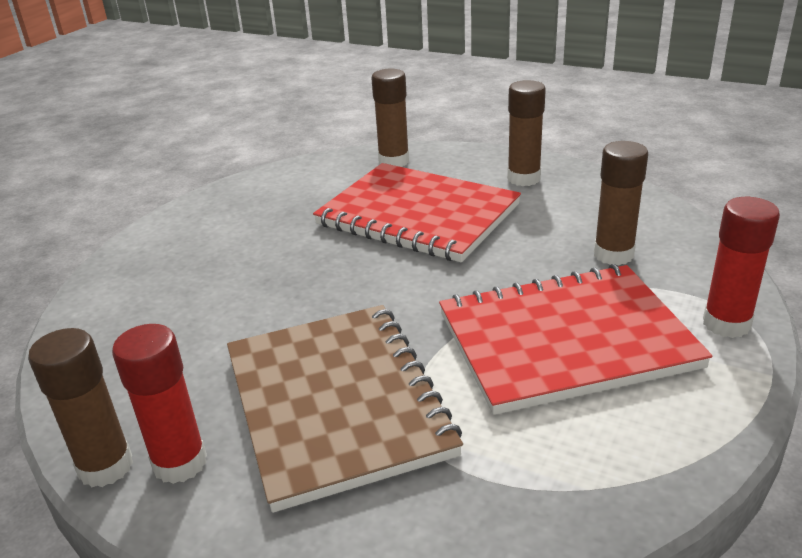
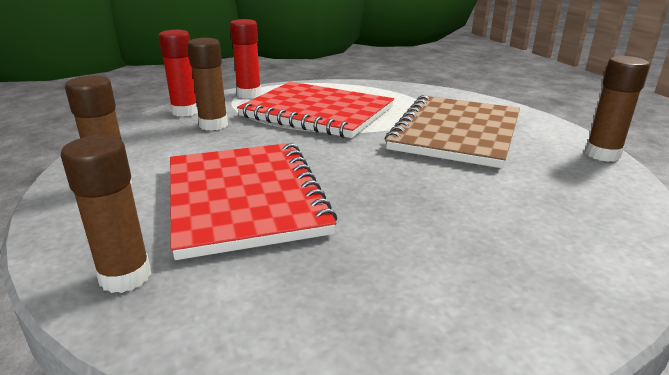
camera: 140 degrees left, 5 degrees down
red glue stick [112,324,207,484] -> red glue stick moved to [158,30,198,117]

